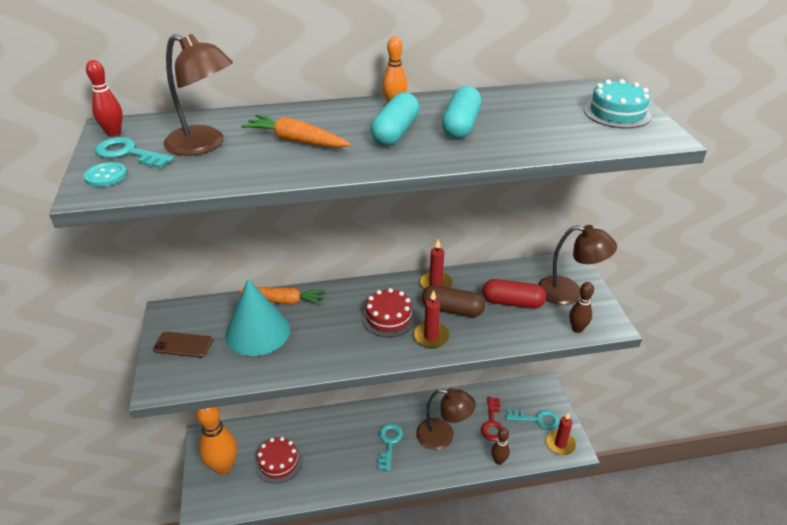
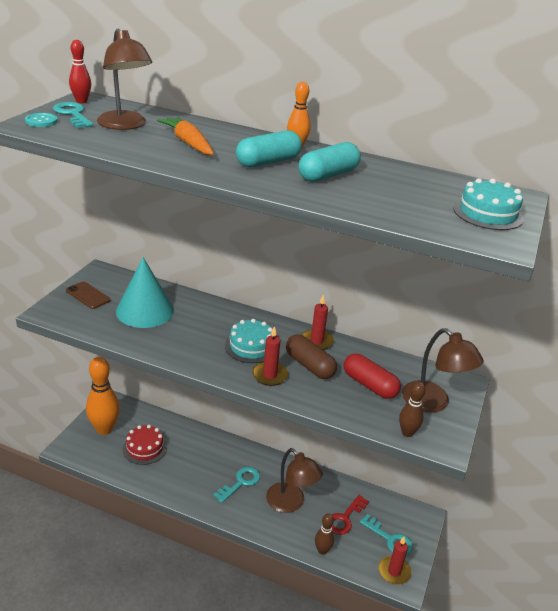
camera: 30 degrees right, 5 degrees down
orange carrot [238,287,327,305] -> none
red cake [361,288,416,337] -> turquoise cake [225,319,273,363]

